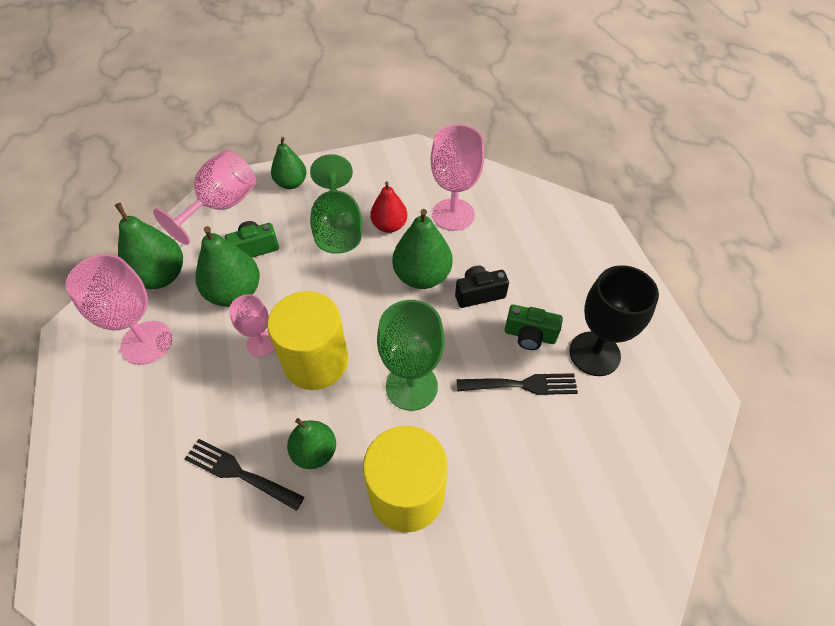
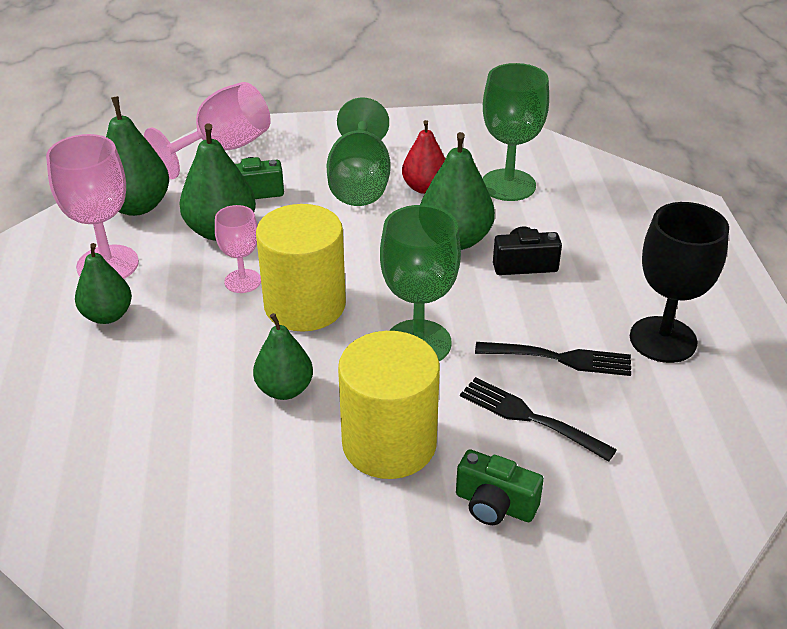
camera: 10 degrees right, 15 degrees down
black fork [185,439,304,511] -> black fork moved to [460,377,617,462]
green pear [271,137,307,189] -> green pear moved to [75,243,132,324]
pink goblet [431,124,485,231] -> green goblet [483,63,549,201]
green camera [505,305,563,350] -> green camera moved to [456,449,544,525]

